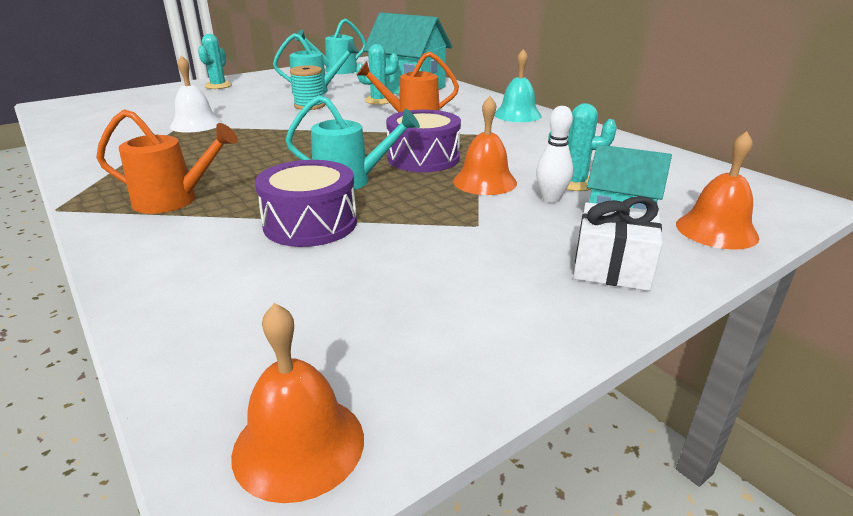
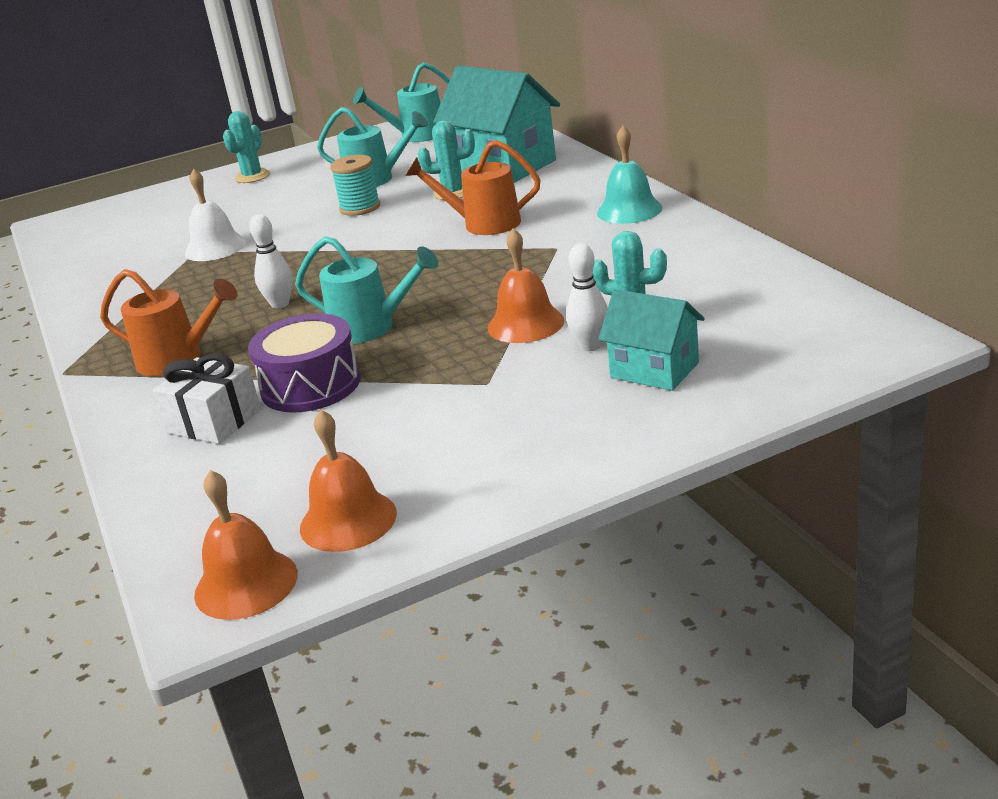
camera: 15 degrees right, 0 degrees up
purple drum [386,110,461,172] -> none
white gift [573,196,662,291] -> white gift moved to [153,354,261,444]
orange bell [676,131,759,250] -> orange bell moved to [300,410,397,552]
none -> white bowling pin [249,214,292,309]

